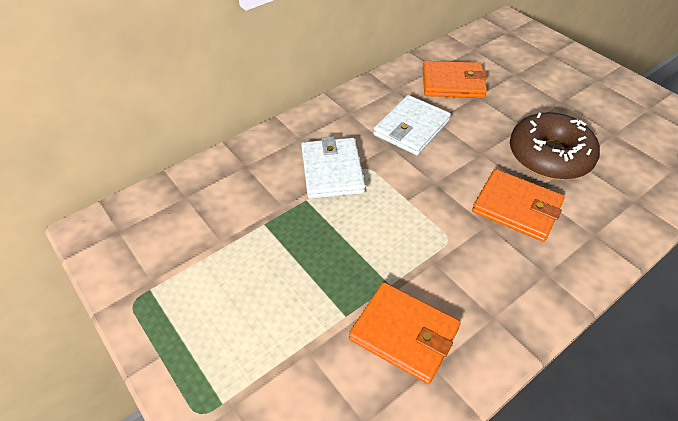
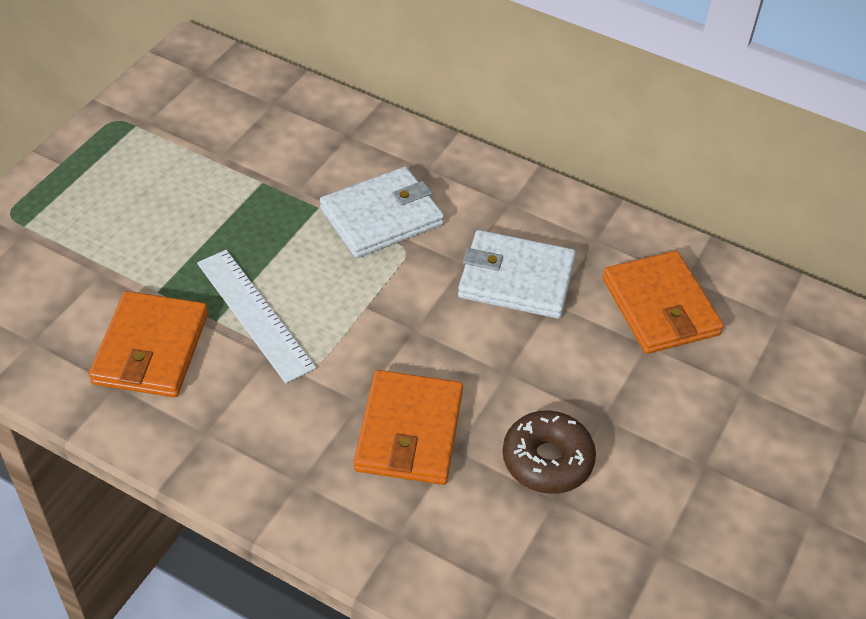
camera: 65 degrees right, 0 degrees up
brown donut [510,112,600,180] -> brown donut [503,410,596,494], size x0.64
none -> white ruler [197,250,316,384]

